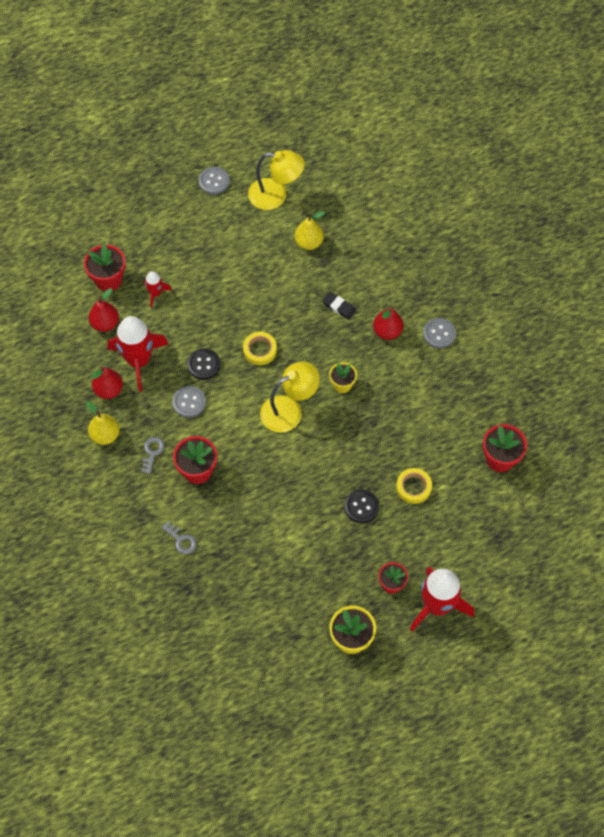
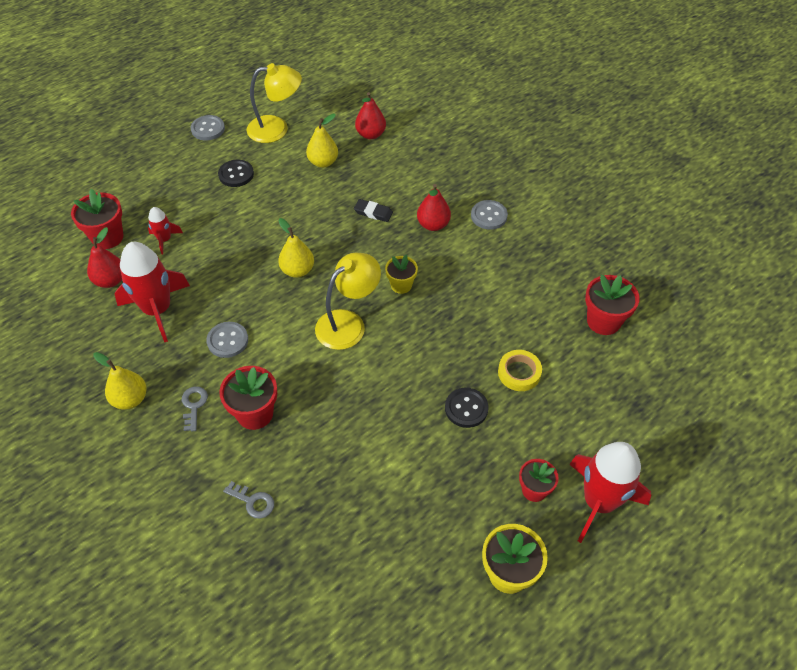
camera: 15 degrees left, 10 degrees down
red pear [91,367,123,399] -> red pear moved to [355,92,386,139]
black button [187,349,221,380] -> black button moved to [218,160,254,187]
yellow tape [243,332,277,365] -> yellow pear [278,218,314,278]

